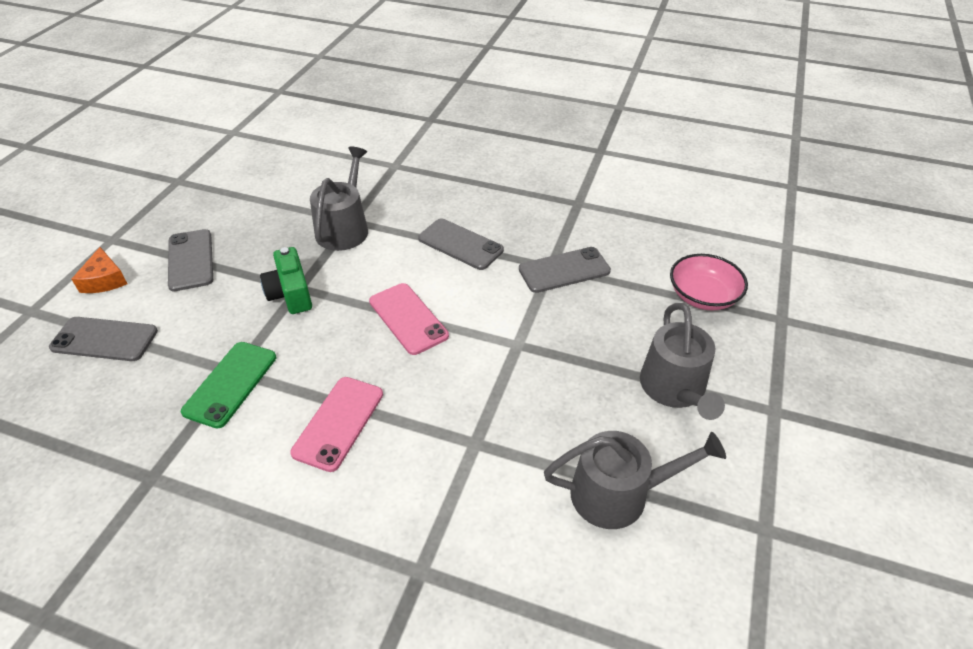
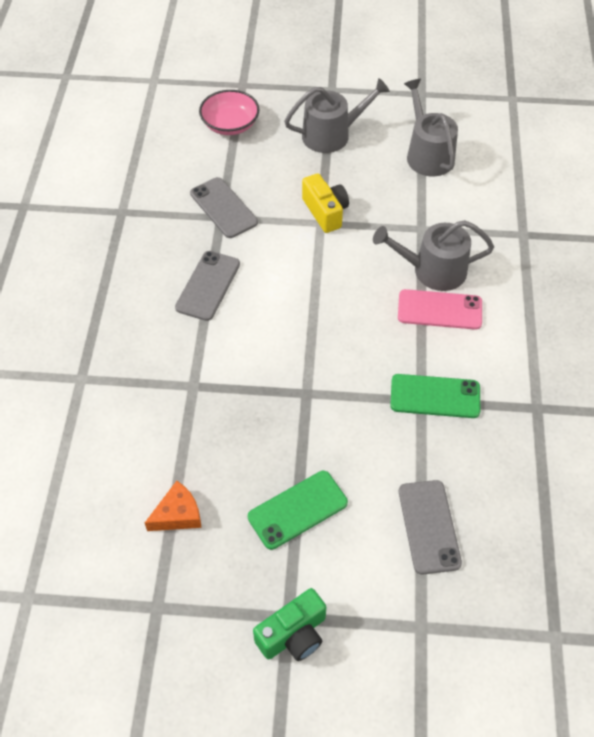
camera: 105 degrees left, 10 degrees up
orange cheese [72,247,127,293] -> orange cheese moved to [145,481,201,531]
grey phone [168,229,213,291] -> green phone [248,471,348,550]
green camera [260,247,312,314] -> green camera moved to [253,588,326,661]
grey watering can [310,146,368,251] -> grey watering can moved to [373,220,494,291]
pink phone [369,283,449,355] -> none
none -> yellow camera [302,173,349,233]

